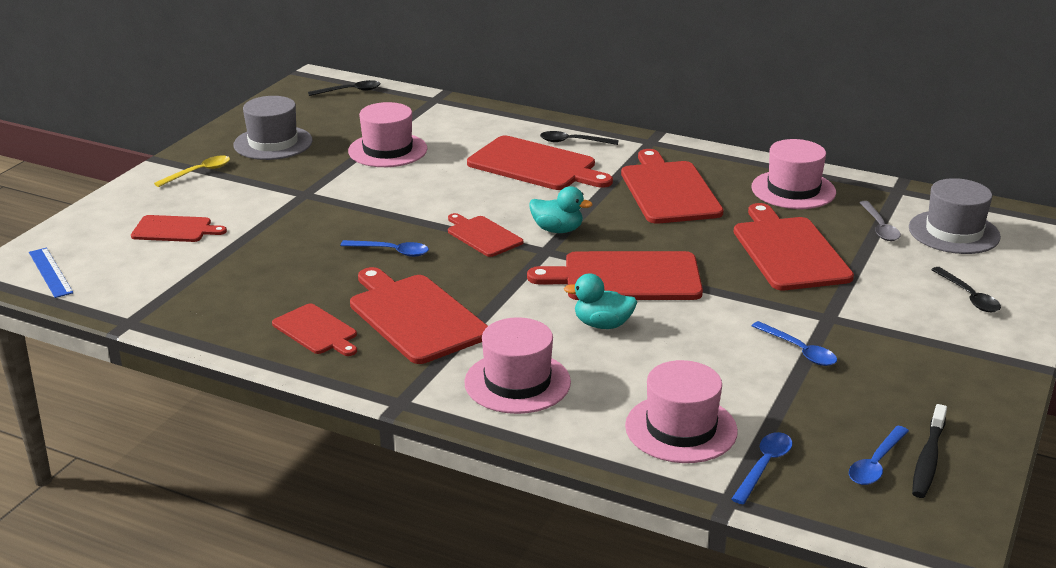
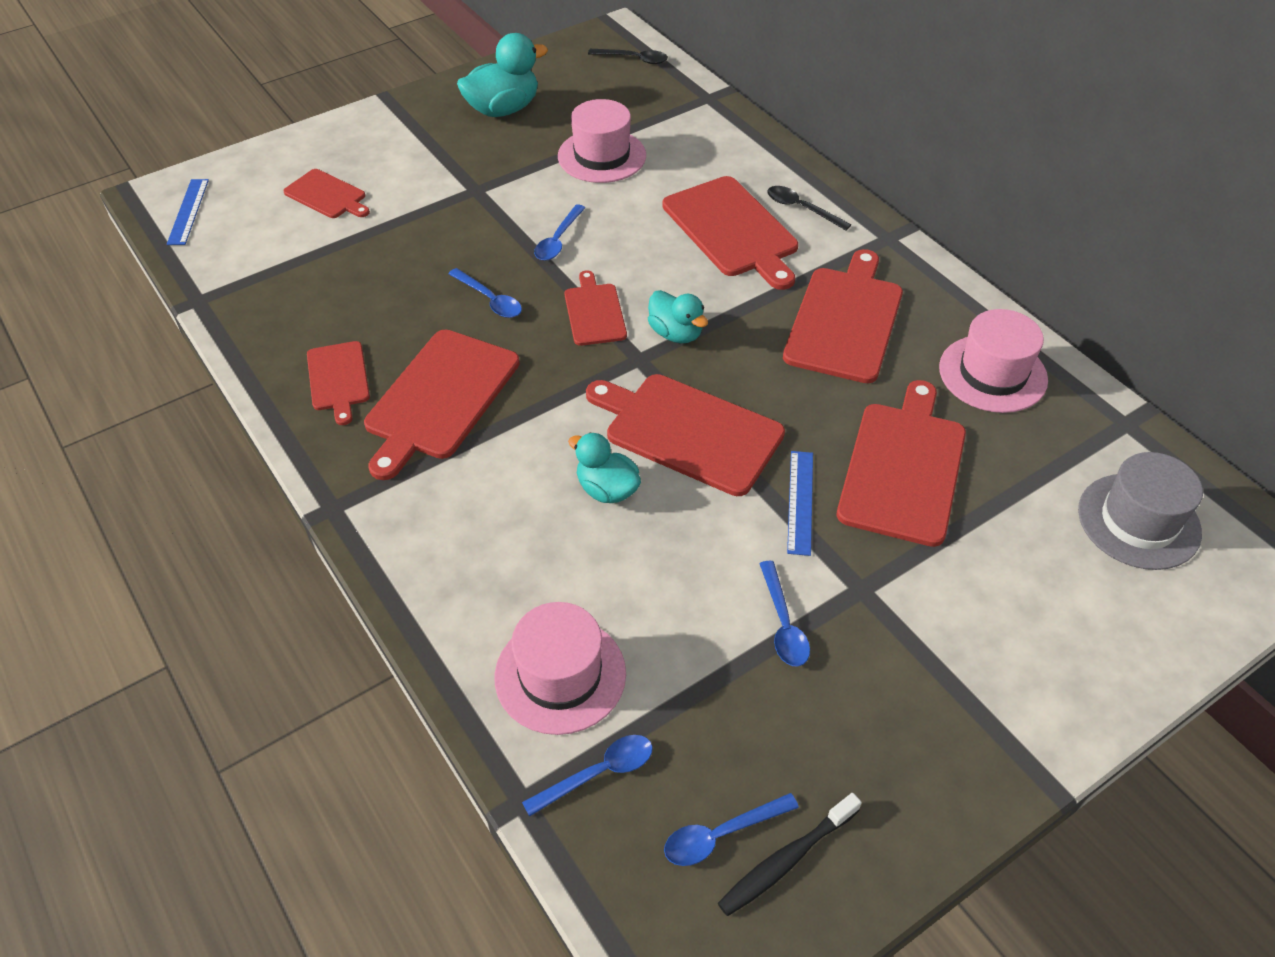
camera: 30 degrees right, 20 degrees up
yellow spoon [154,155,230,187] -> none
grey hat [233,96,313,160] -> turquoise duck [457,33,548,117]
red cutting board [350,267,488,364] -> red cutting board turned 150 degrees counterclockwise [364,330,520,480]
pink hat [464,317,571,414] -> none
grey spoon [859,201,901,241] -> none
black spoon [931,267,1001,312] -> none
none -> blue spoon [534,204,585,261]
none -> blue ruler [787,451,813,556]

